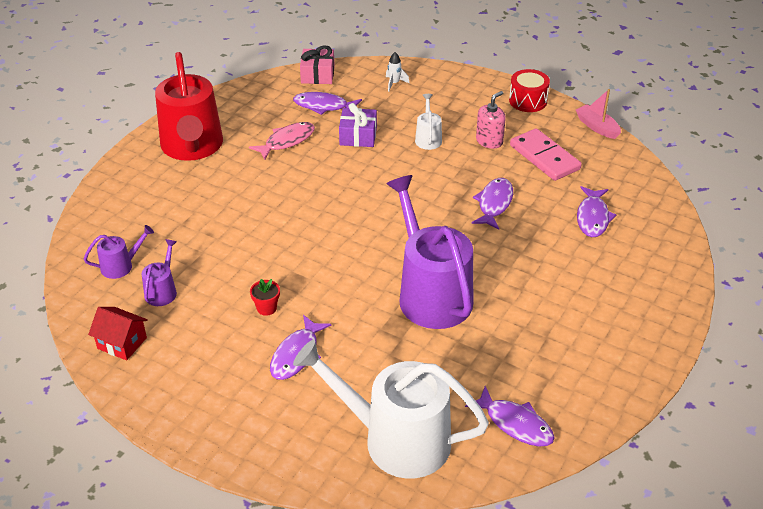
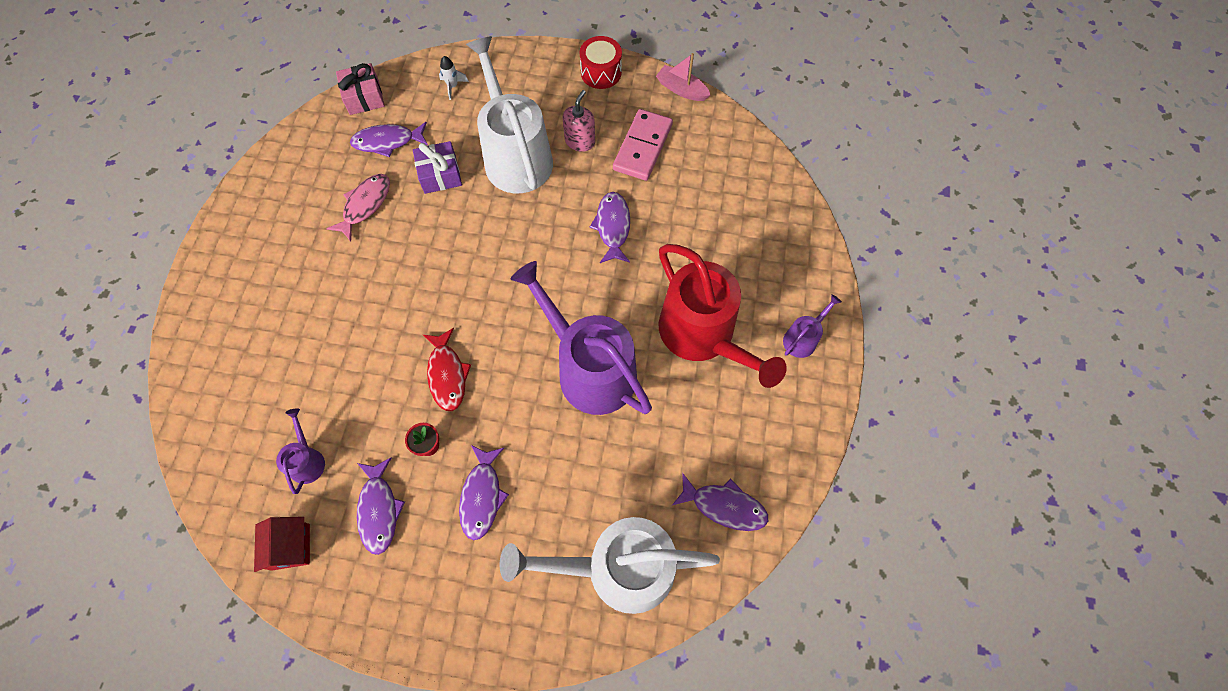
camera: 20 degrees left, 25 degrees up
purple watering can [84,225,154,279] -> purple watering can moved to [783,294,842,358]
red house [88,307,148,360] -> red house turned 75 degrees clockwise [254,517,310,572]
red watering can [155,52,223,161] -> red watering can moved to [659,244,787,388]
white watering can [415,94,442,150] -> white watering can [466,36,553,194], size x2.30
pink domino [510,128,582,181] -> pink domino turned 75 degrees clockwise [613,109,673,181]
purple fish [577,186,616,237] -> purple fish moved to [357,458,405,555]
none -> red fish [423,328,471,411]

